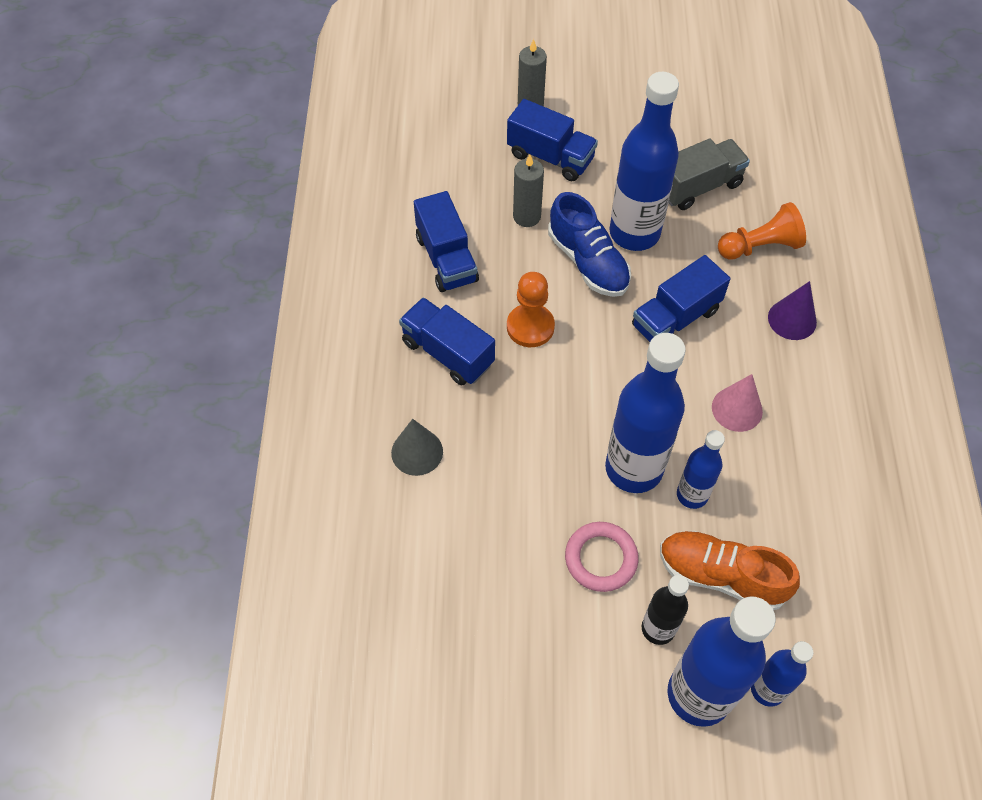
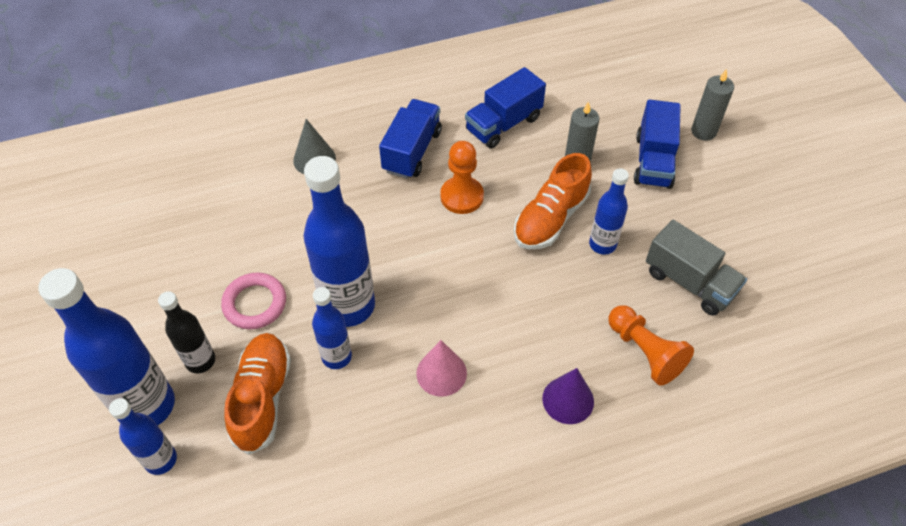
camera: 70 degrees right, 5 degrees down
blue shoe [548,192,631,297] -> orange shoe [514,153,592,249]
blue bottle [609,72,679,251] -> blue bottle [589,168,629,255], size x0.54
blue truck [632,255,730,342] -> none

